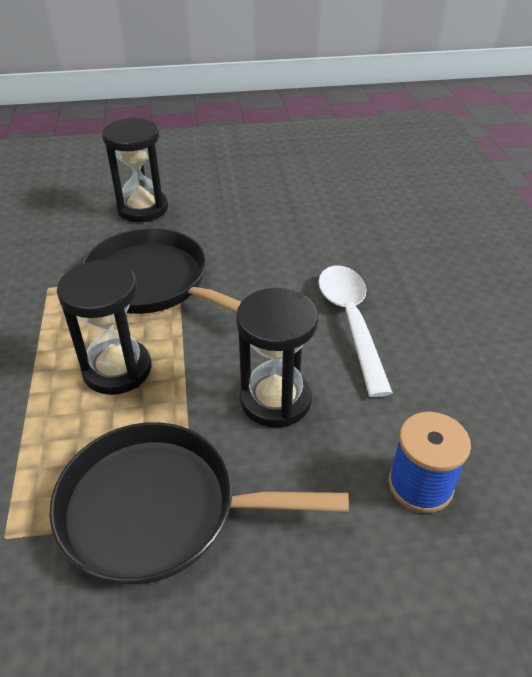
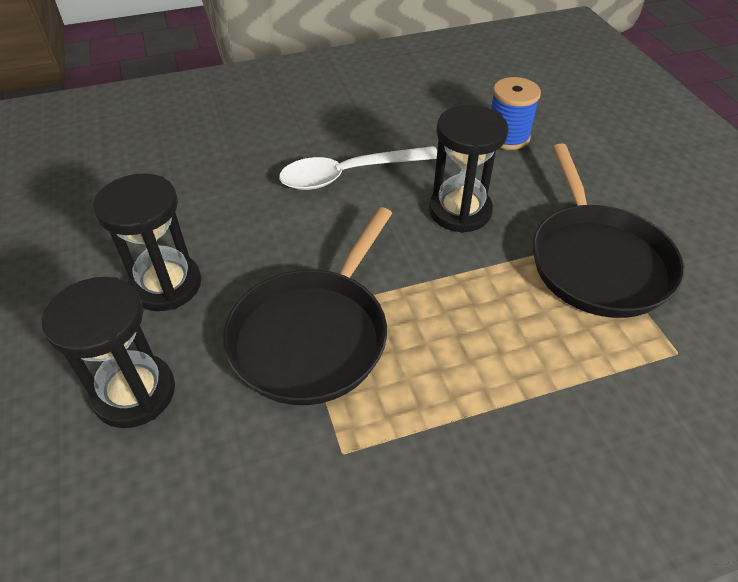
camera: 100 degrees left, 5 degrees up
black hourglass [57,260,151,395] -> black hourglass moved to [93,173,201,311]

